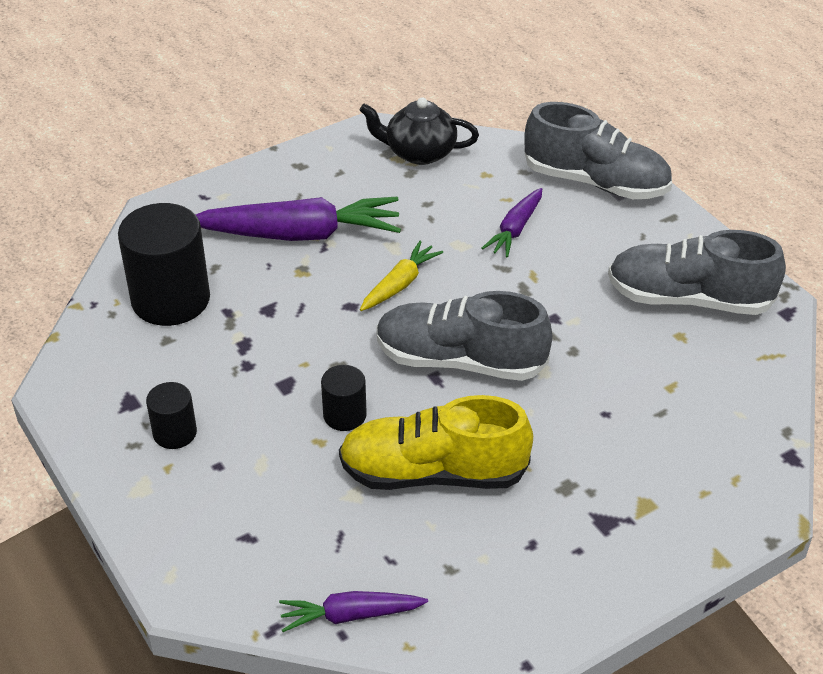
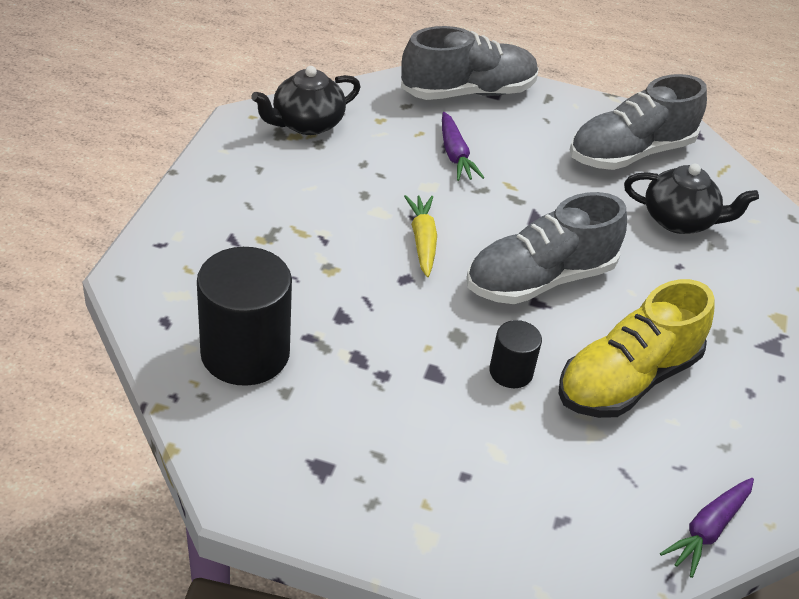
camera: 45 degrees left, 0 degrees up
black cylinder [146,382,197,449] -> none
purple carrot [196,197,401,241] -> none
none -> black teapot [624,164,759,234]

